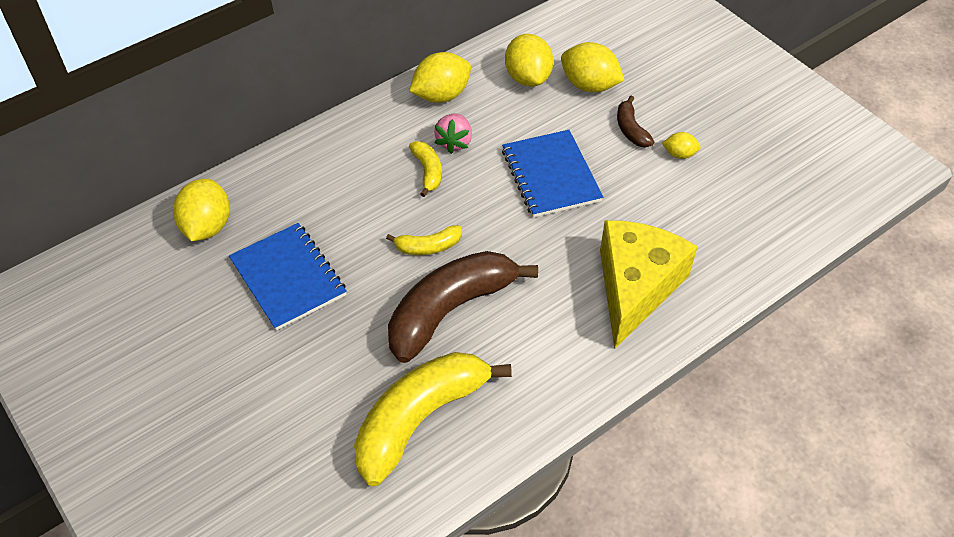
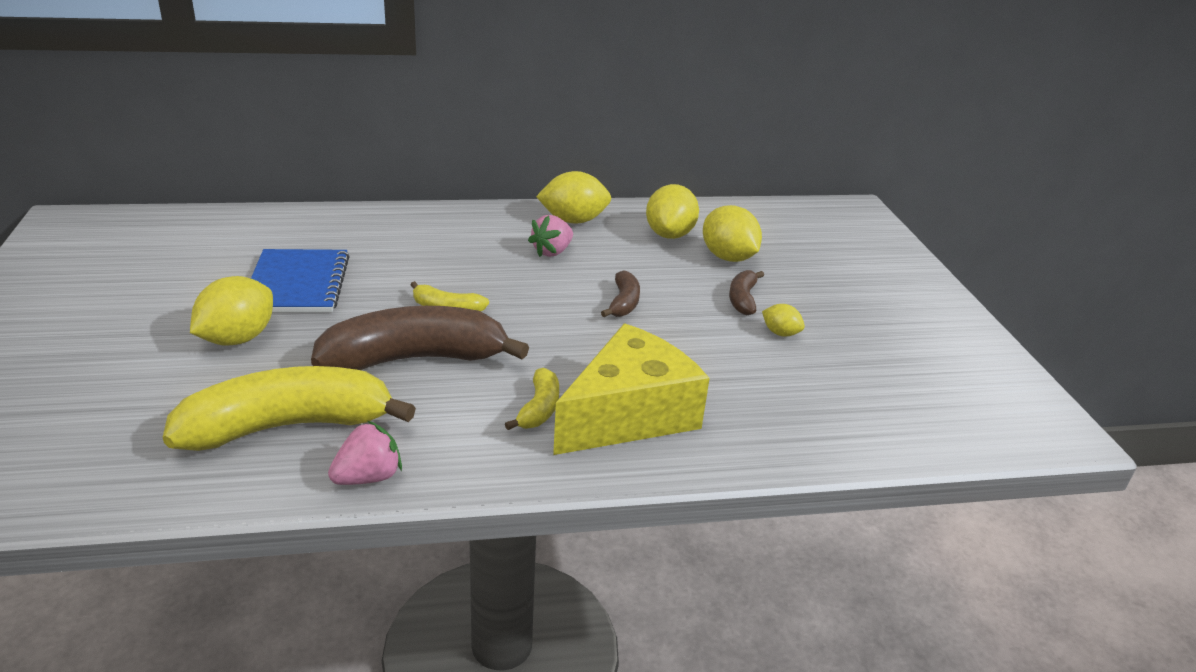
camera: 25 degrees right, 20 degrees down
yellow lemon [173,179,230,241] -> yellow lemon moved to [190,276,273,345]
yellow banana [409,141,442,197] -> yellow banana moved to [505,368,559,430]
blue notebook [502,130,603,218] -> brown banana [601,270,640,317]
none -> pink strawberry [328,421,402,485]

